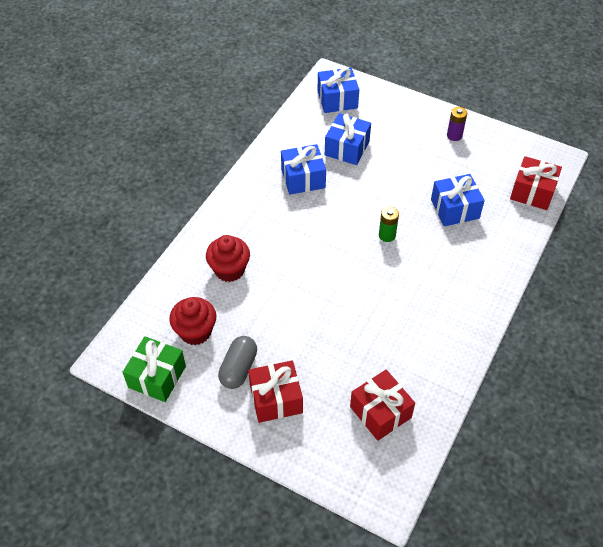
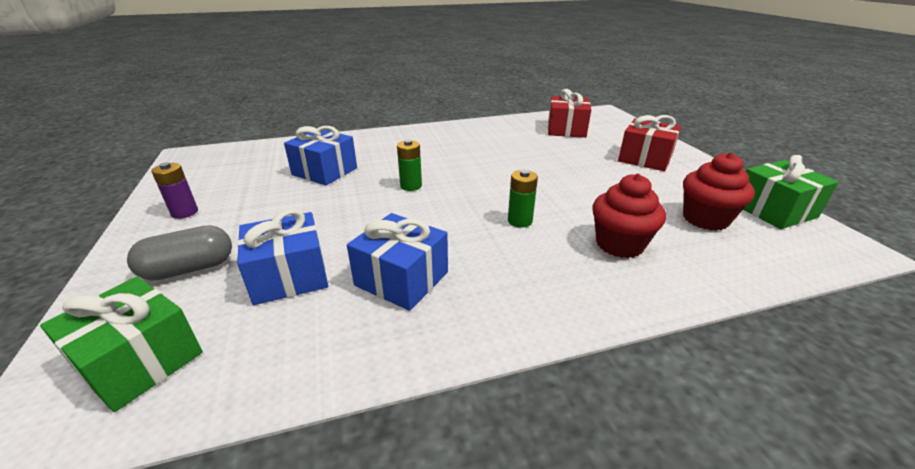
camera: 135 degrees left, 20 degrees down
grey capsule [218,336,257,389] -> grey capsule moved to [127,225,232,281]
blue gift [317,68,359,113] -> green gift [40,277,203,412]
red gift [510,156,562,210] -> none
none -> green battery [508,170,538,228]

